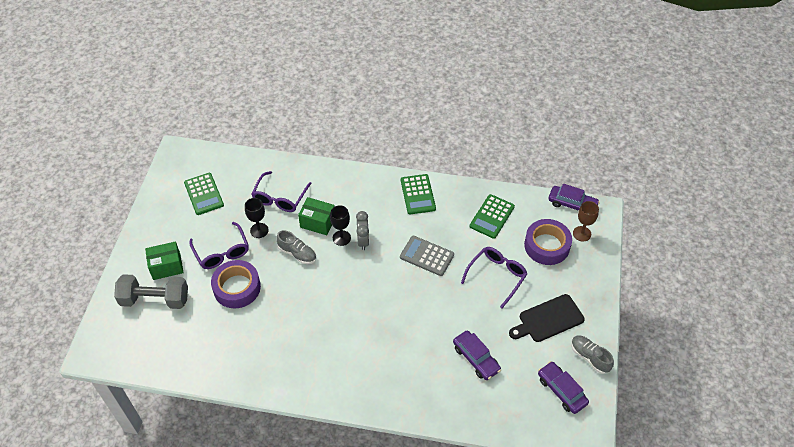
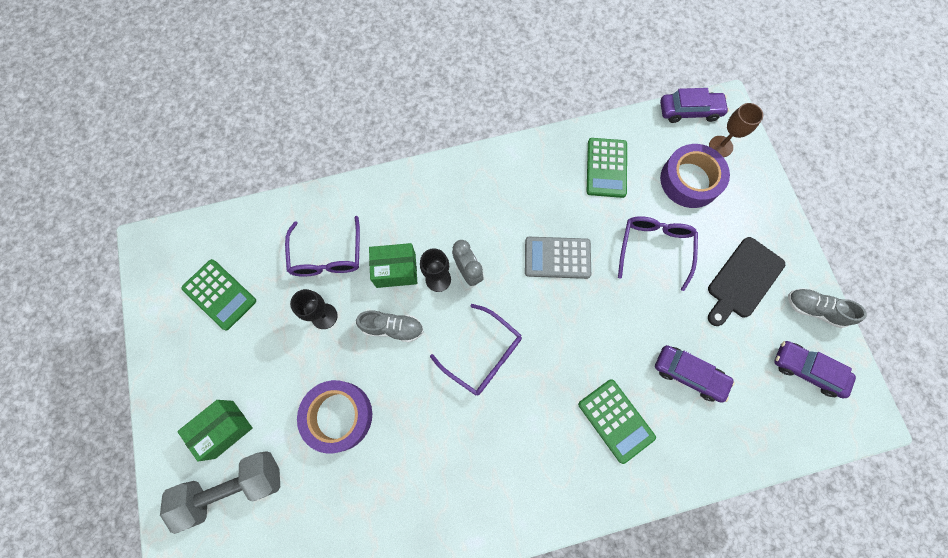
camera: 25 degrees left, 20 degrees up
purple glasses [189,222,249,269] -> purple glasses moved to [430,304,522,396]
green calculator [401,174,436,214] -> green calculator moved to [578,379,656,464]

